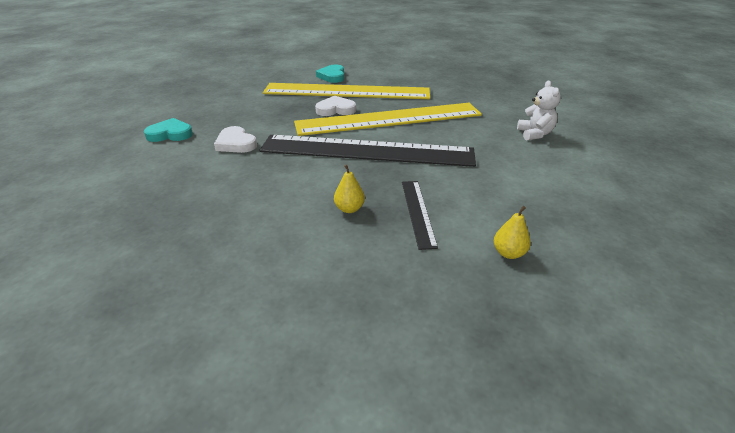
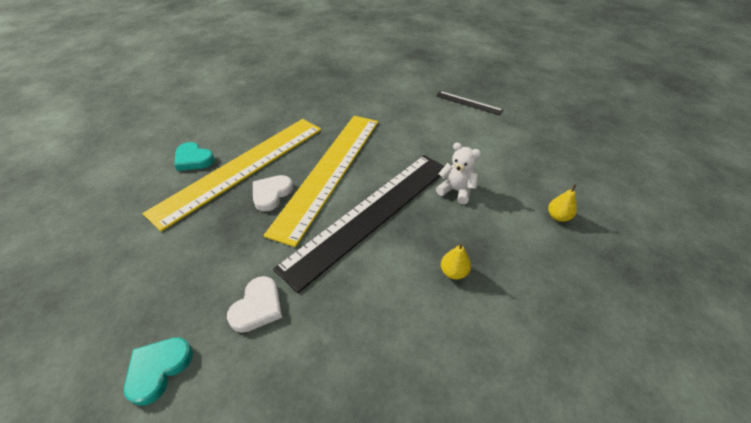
camera: 55 degrees left, 10 degrees up
white heart [214,126,257,153] -> white heart turned 60 degrees counterclockwise [227,276,282,333]
black ruler [402,181,438,250] -> black ruler moved to [436,91,503,115]
white teddy bear [517,81,561,141] -> white teddy bear moved to [436,143,481,204]

